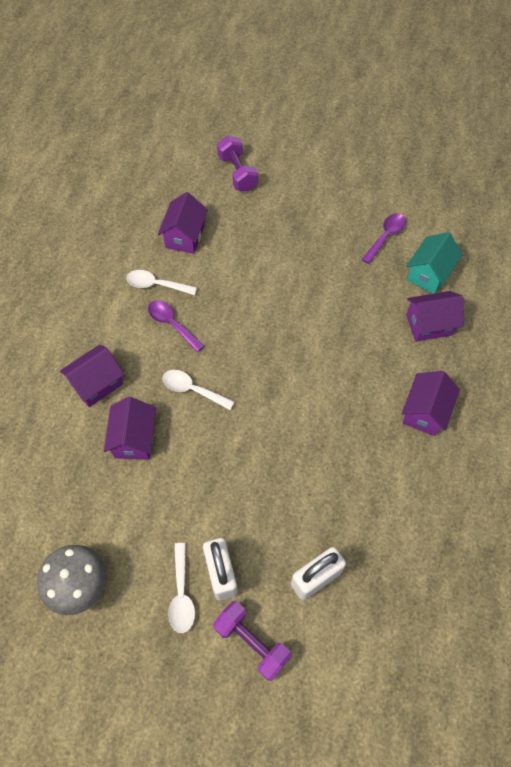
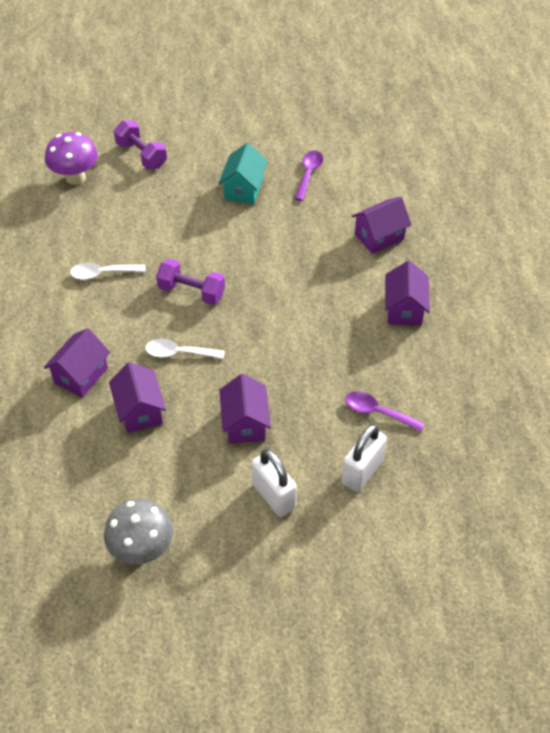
camera: 20 degrees left, 10 degrees down
purple spoon [148,300,204,352] -> purple spoon moved to [345,391,425,432]
purple house [158,192,208,254] -> purple house moved to [219,374,271,444]
white spoon [168,543,195,633] -> none
purple dumbbell [213,601,292,681] -> purple dumbbell moved to [156,259,225,305]
turquoise house [406,232,463,294] -> turquoise house moved to [218,143,268,204]
none -> purple mushroom [45,132,98,185]

